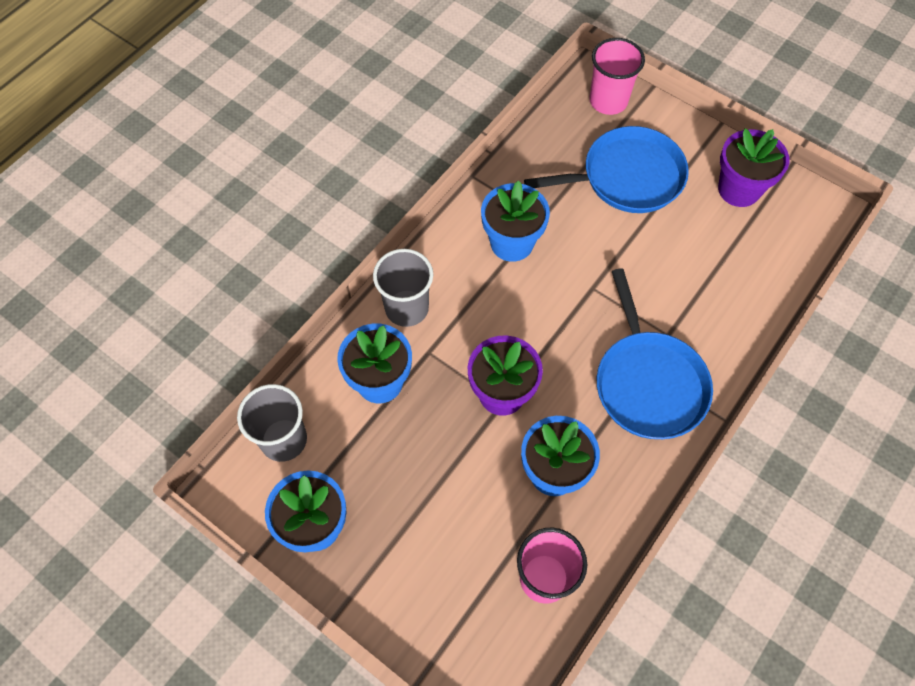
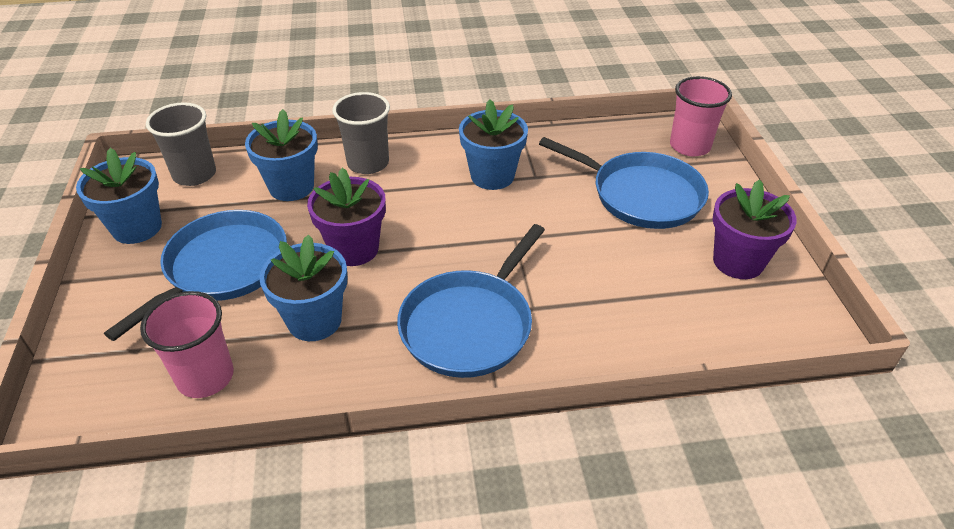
camera: 45 degrees right, 20 degrees down
none -> blue pan [104,210,287,341]

